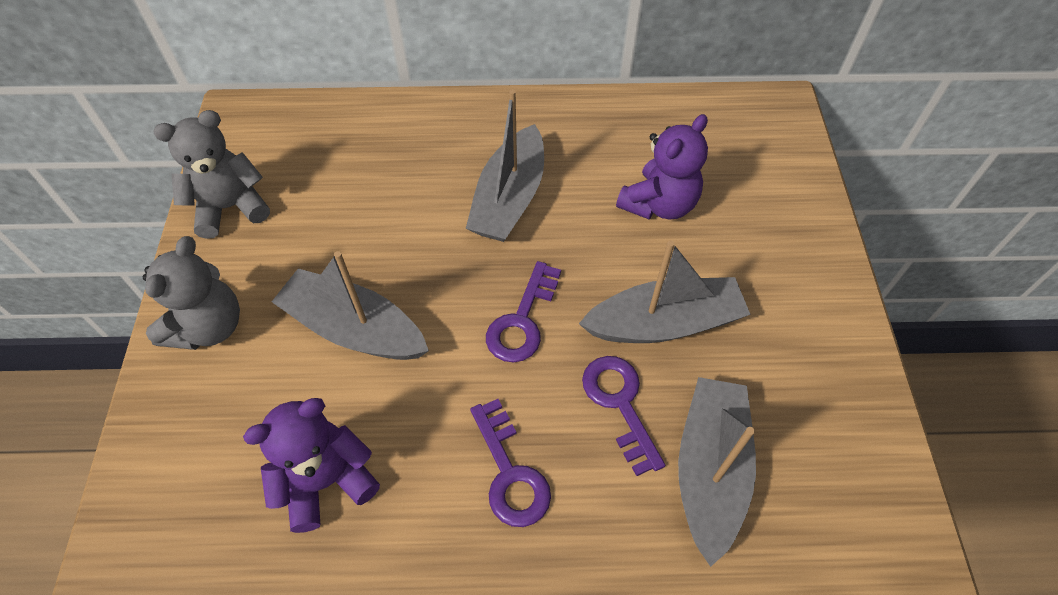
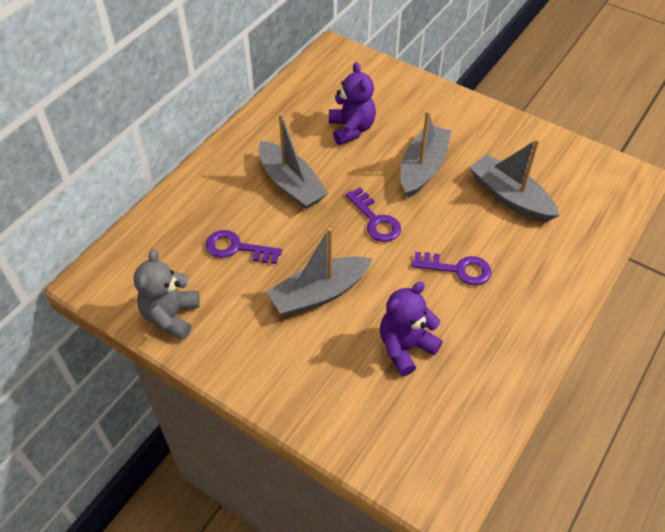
camera: 55 degrees left, 5 degrees down
grey teddy bear [143,236,240,350] -> none
purple teddy bear [243,398,380,533] -> purple teddy bear turned 45 degrees clockwise [380,282,443,376]
purple key [582,356,665,476] -> purple key moved to [206,230,282,264]

